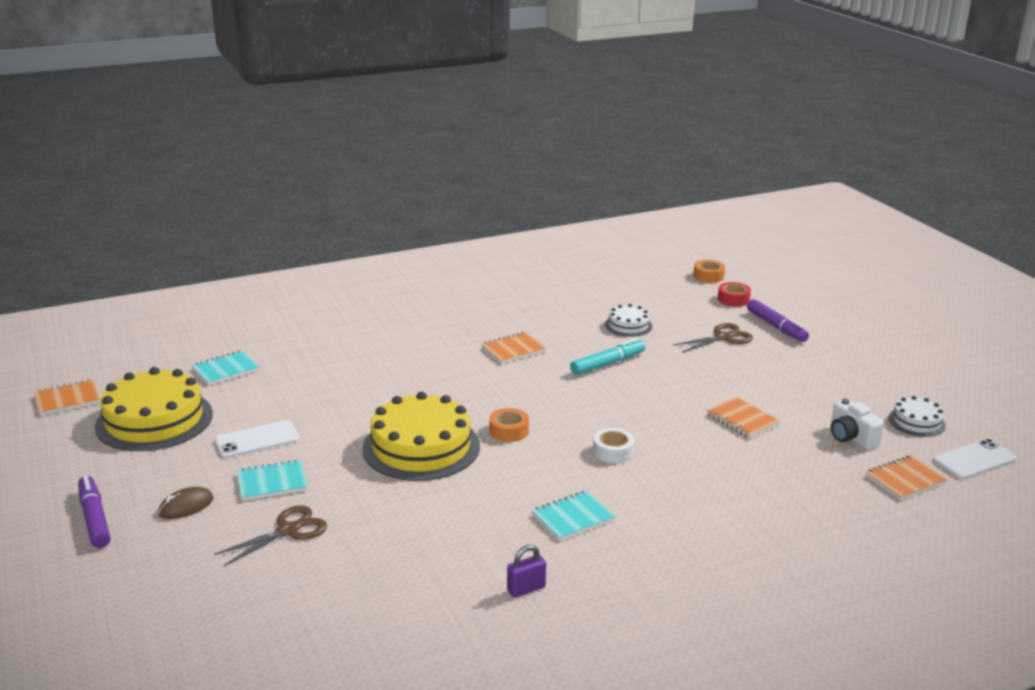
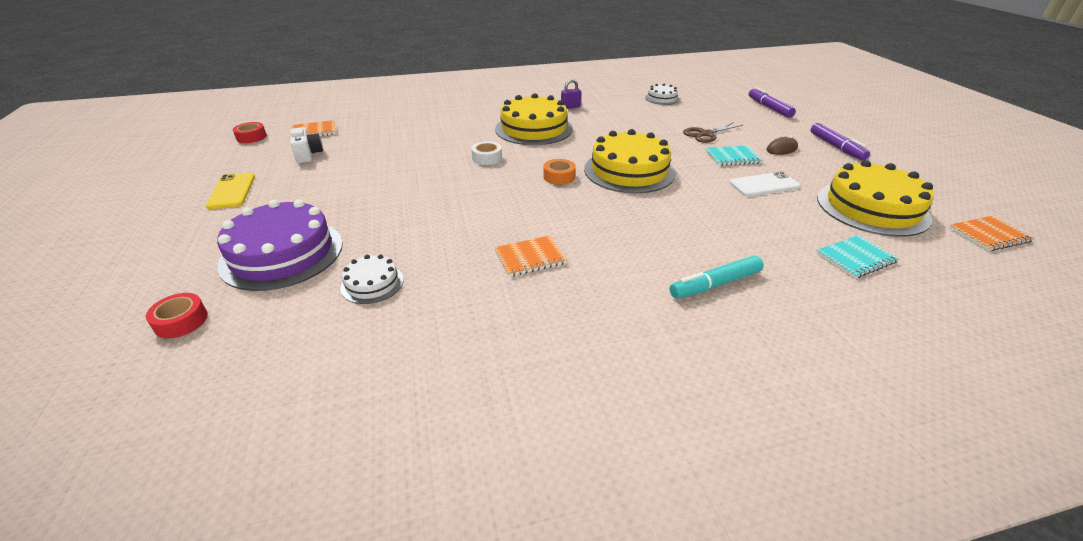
camera: 170 degrees left, 10 degrees up
turquoise notebook [532,491,616,541] -> yellow cake [495,93,573,145]
turquoise marker [570,338,645,375] -> turquoise marker moved to [670,255,764,299]
brown scissors [673,323,753,353] -> purple cake [217,199,343,291]
orange tape [693,260,725,283] -> none
orange notebook [707,397,780,439] -> none
purple marker [747,299,809,342] -> purple marker moved to [749,87,796,118]
white cake [888,396,946,437] -> white cake moved to [645,84,679,105]
white phone [933,439,1017,480] -> red tape [233,122,267,143]
none -> yellow phone [206,173,255,209]

